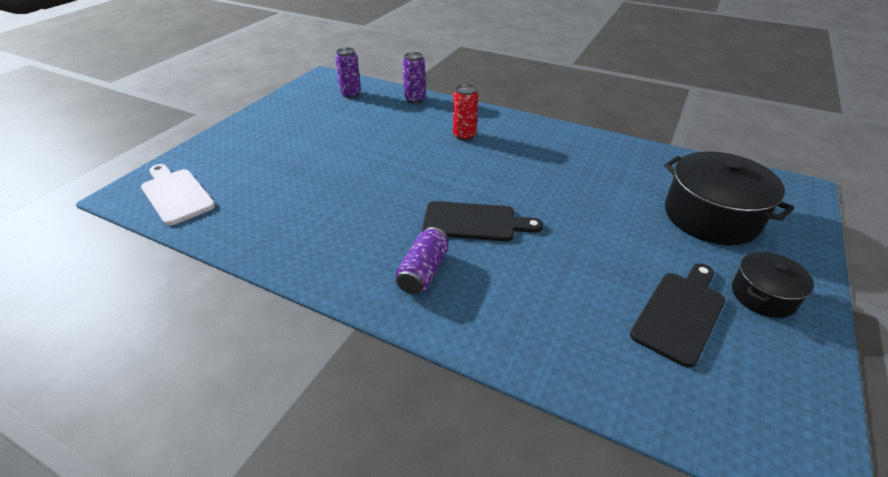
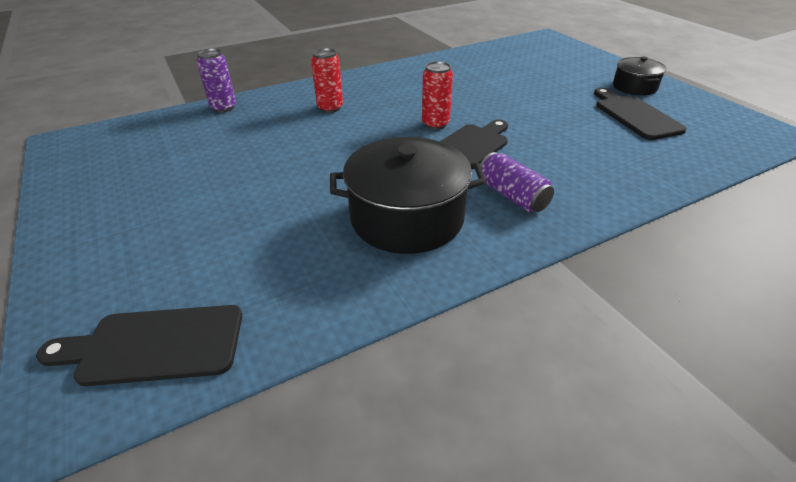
camera: 55 degrees left, 0 degrees up
white cutting board [141,164,215,226] -> black cutting board [36,305,242,386]
purple can [335,48,361,98] -> none
black pot [664,152,794,245] -> black pot moved to [330,137,486,254]
none -> red can [422,61,453,130]

